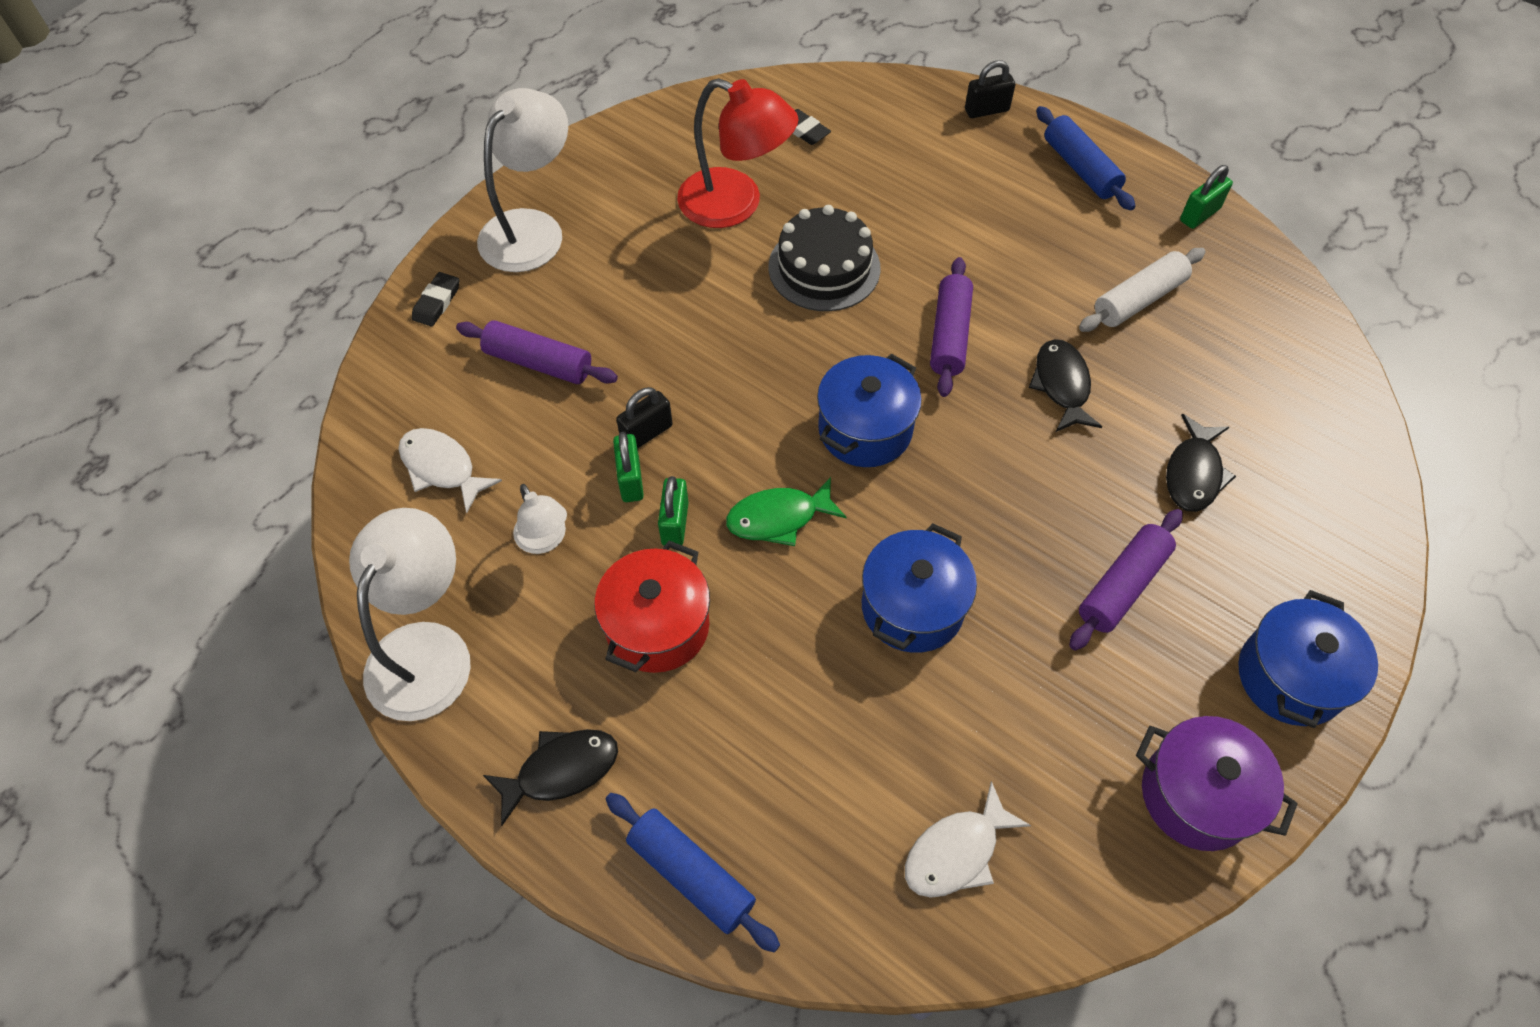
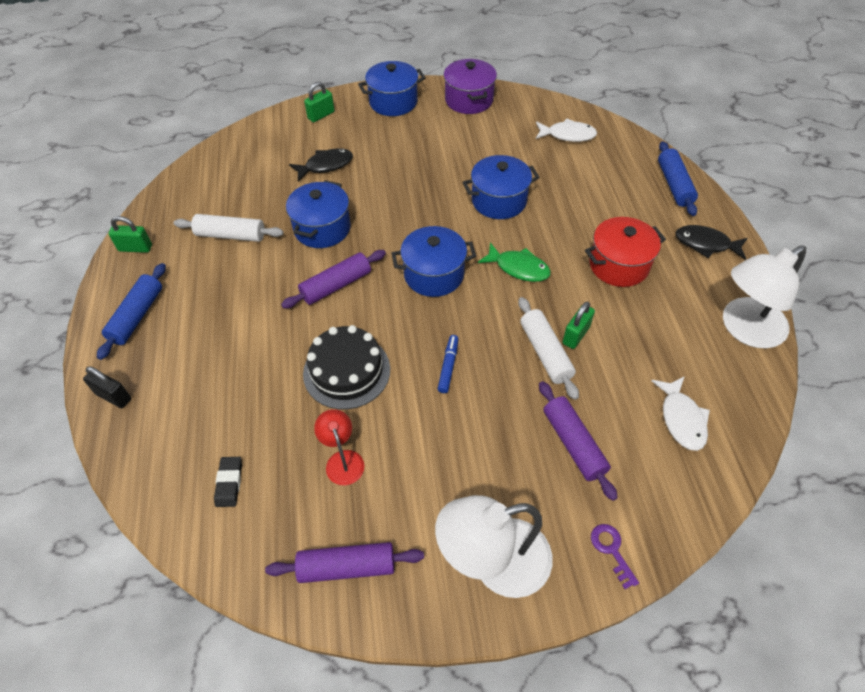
camera: 135 degrees left, 5 degrees down
black eraser [412,272,459,327] -> purple key [591,524,639,589]
white lamp [513,484,567,554] -> none
black padlock [616,387,673,449] -> white rolling pin [518,297,579,400]
green padlock [658,476,689,546] -> green padlock moved to [304,82,334,122]
red lamp [677,78,799,228] -> red lamp [314,409,365,485], size x0.53
black fish [1029,339,1102,432] -> blue pot [286,180,351,248]
purple rolling pin [1069,509,1183,651] -> purple rolling pin moved to [265,542,424,583]
none -> blue marker [438,335,458,393]

